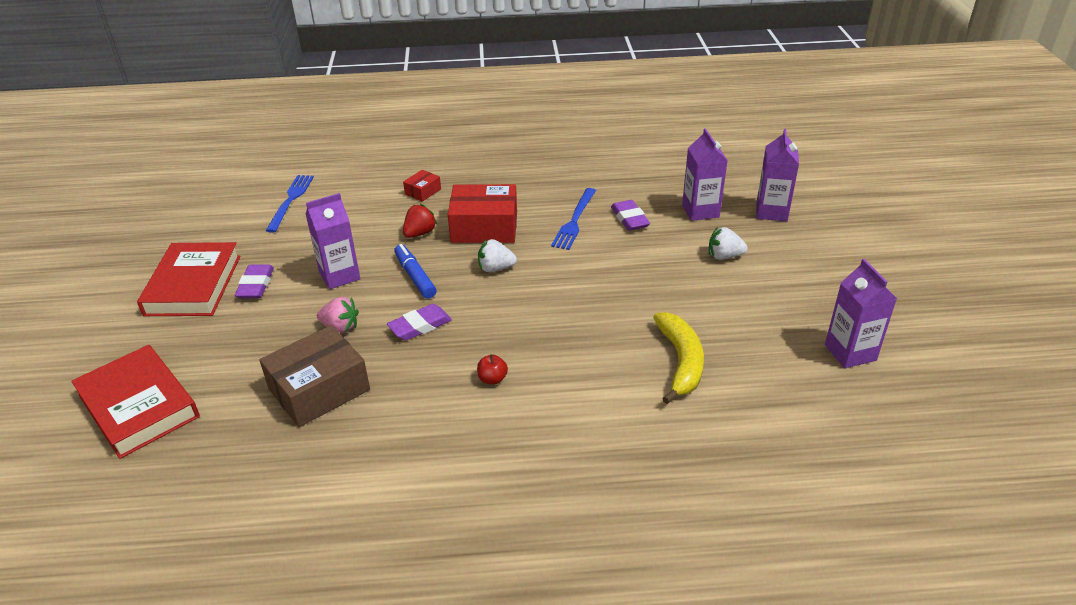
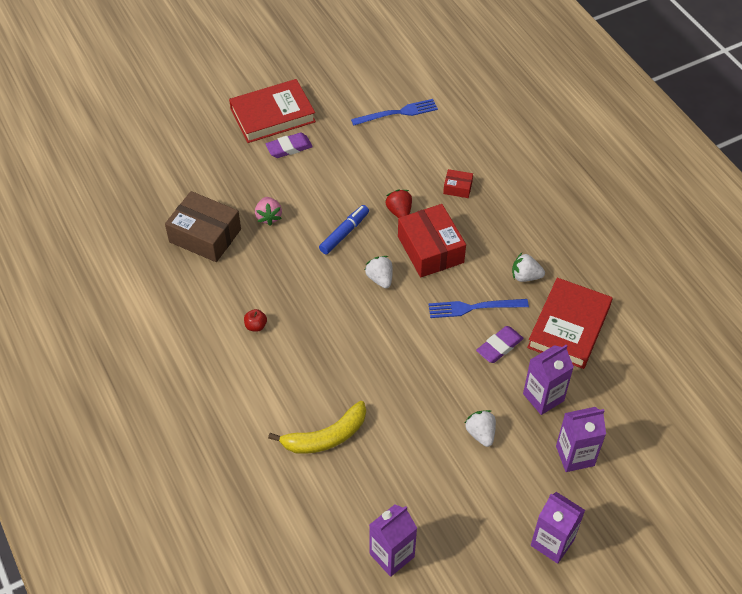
camera: 65 degrees right, 15 degrees up
red book [71,345,200,459] -> red book moved to [527,278,612,369]
purple carton [306,193,360,289] -> purple carton moved to [531,492,585,564]
purple eraser [387,304,452,341] -> none
red strawberry [403,204,438,238] -> red strawberry turned 120 degrees counterclockwise [385,189,412,218]
none -> white strawberry [512,253,545,282]

